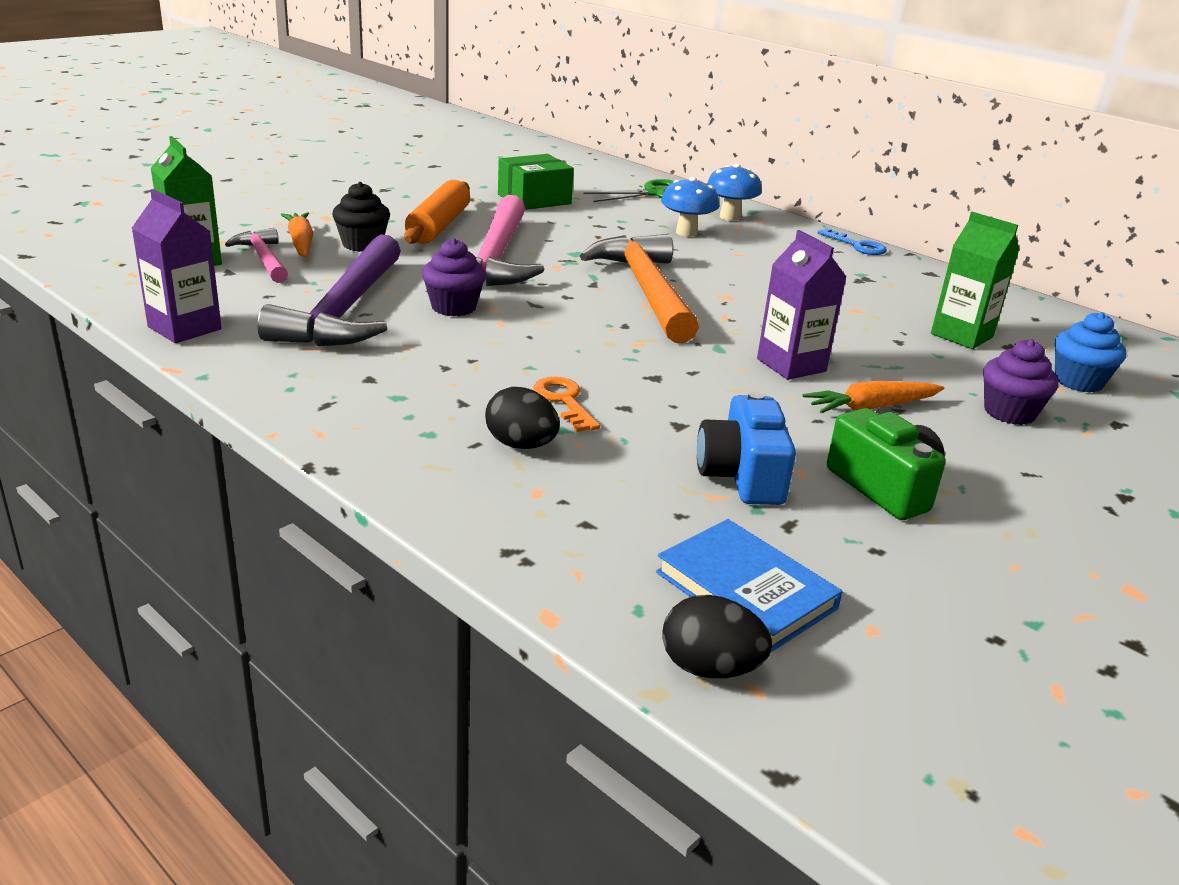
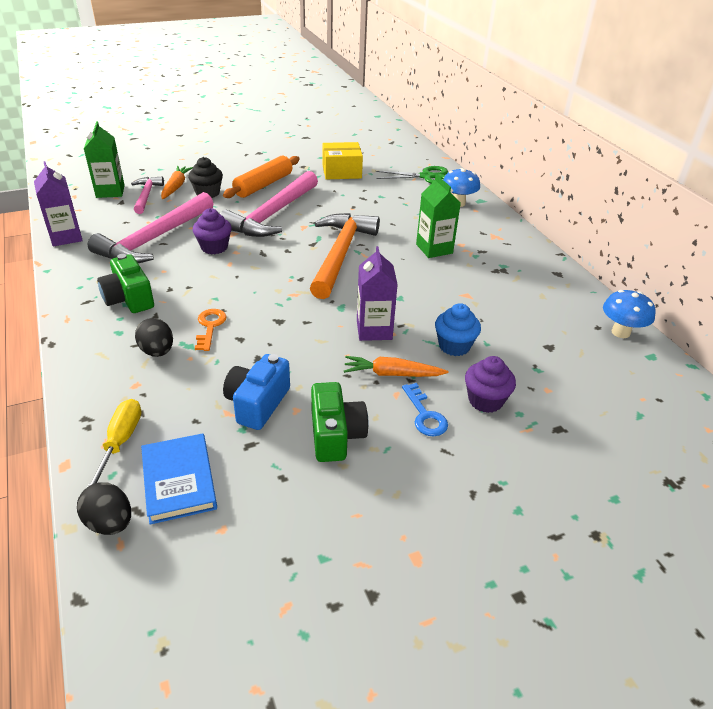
camera: 25 degrees right, 10 degrees up
purple hammer [257,234,401,346] -> pink hammer [88,192,214,263]
green box [498,154,574,210] -> yellow box [322,142,363,179]
blue mushroom [661,177,719,237] -> blue mushroom moved to [603,290,656,338]
blue key [818,228,887,255] -> blue key moved to [402,383,448,436]
green carton [931,212,1019,349] -> green carton moved to [416,175,461,258]
blue cupcake [1055,312,1126,393] -> blue cupcake moved to [435,303,481,356]
none -> yellow screwdriver [88,399,142,486]
none -> green camera [97,254,154,313]

